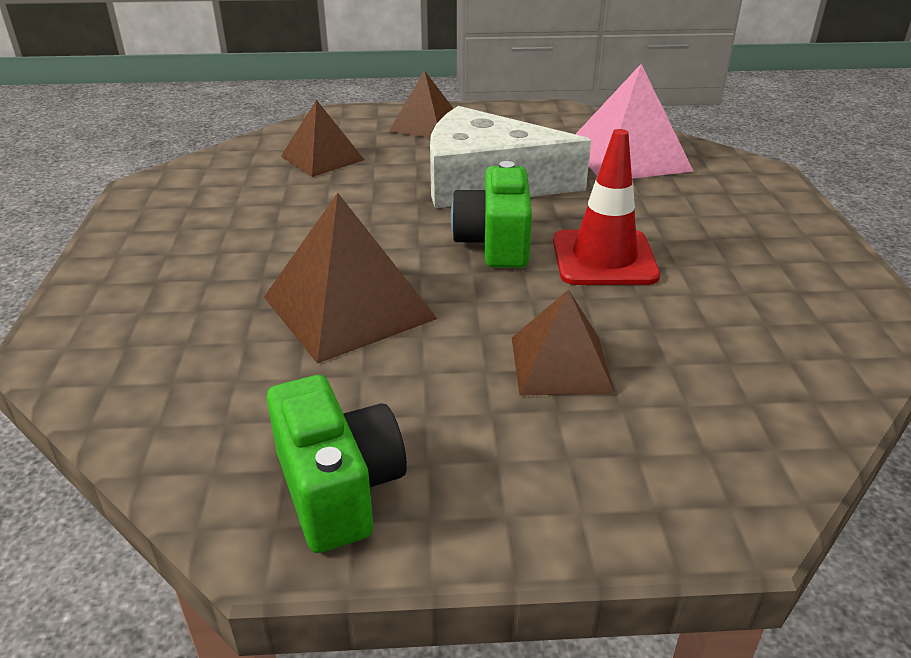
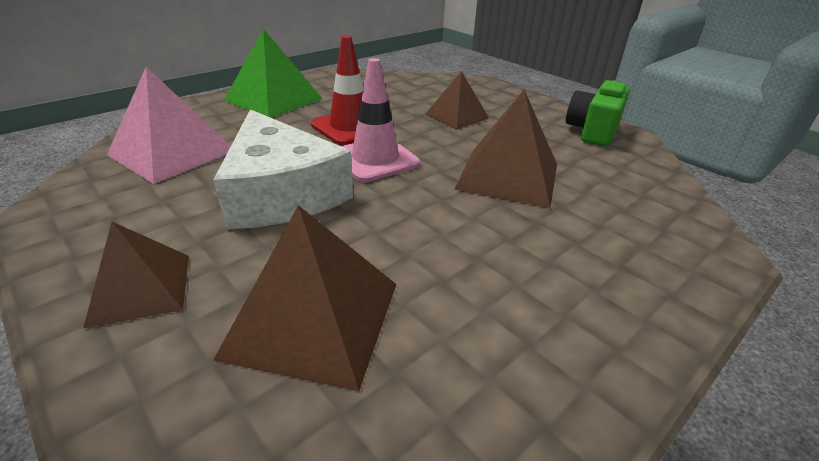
camera: 130 degrees left, 0 degrees up
brown pyramid [281,100,365,177] -> brown pyramid [213,205,397,391], size x1.55
green camera [451,161,532,268] -> pink traffic cone [341,58,420,182]
none -> green pyramid [224,28,322,118]

